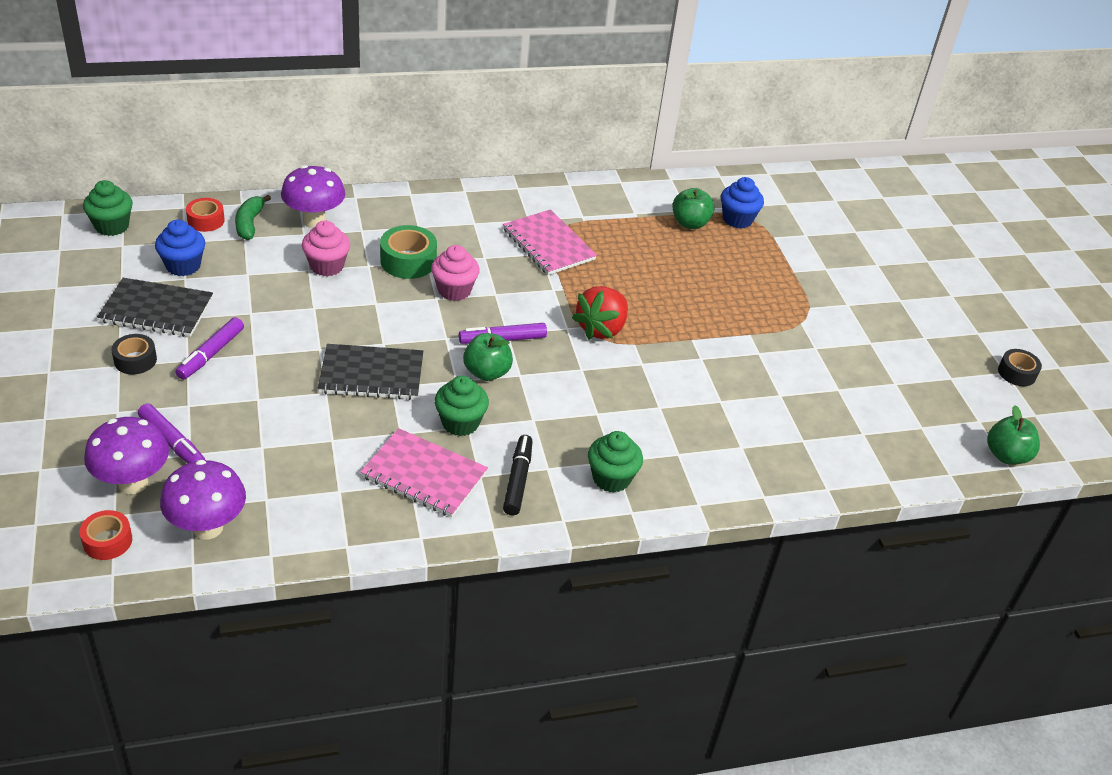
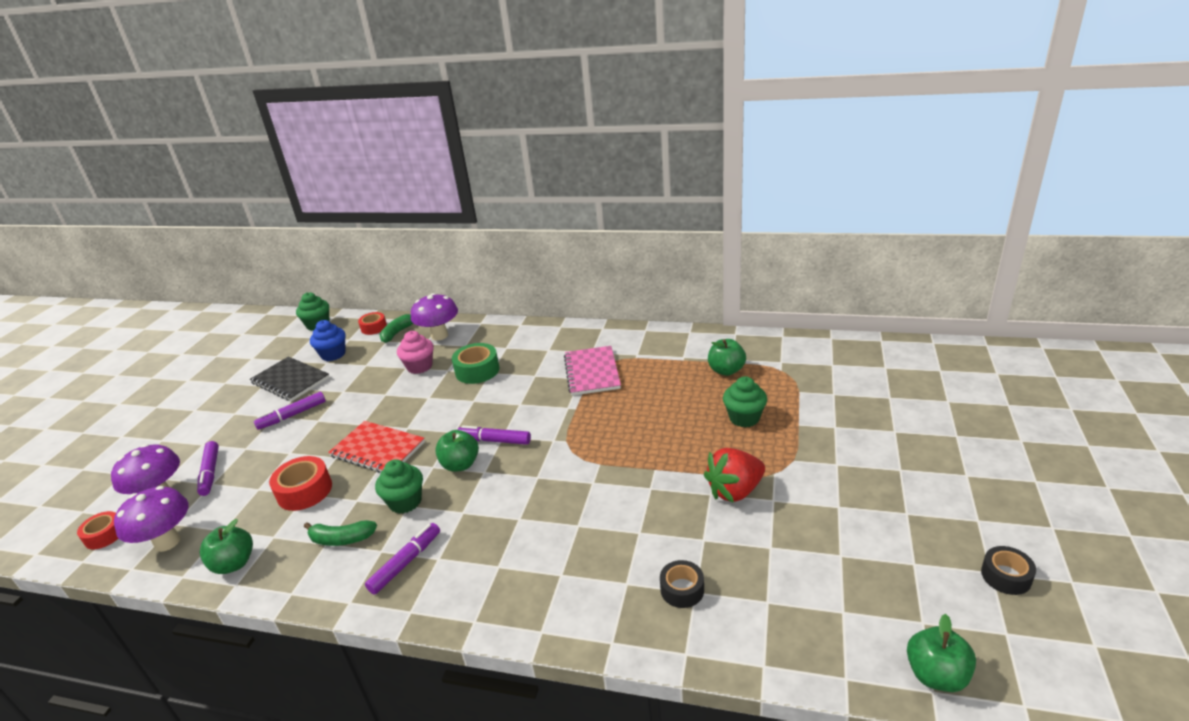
camera: 35 degrees right, 10 degrees down
black tape [111,334,157,374] -> black tape moved to [660,560,704,608]
black notebook [318,344,423,400] -> red notebook [328,421,425,473]
pink notebook [360,428,488,517] -> green banana [304,520,377,546]
pink cupcake [431,245,480,301] -> none
black marker [503,435,533,515] -> purple marker [365,523,440,595]
red strawberry [572,286,628,340] -> red strawberry moved to [704,448,765,503]
green cupcake [588,431,643,493] -> green cupcake moved to [723,376,767,428]
blue cupcake [721,177,764,229] -> none
none -> green apple [200,519,253,574]
none -> red tape [269,456,332,511]

